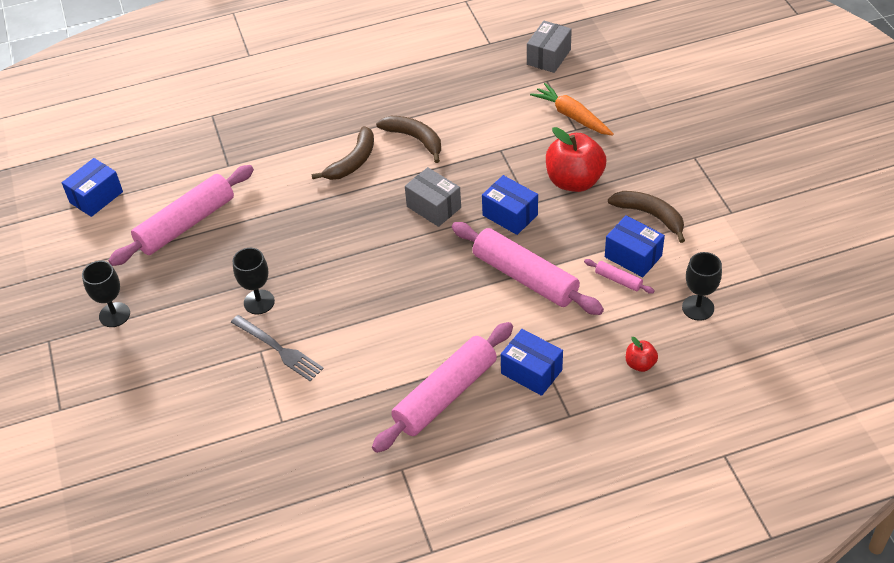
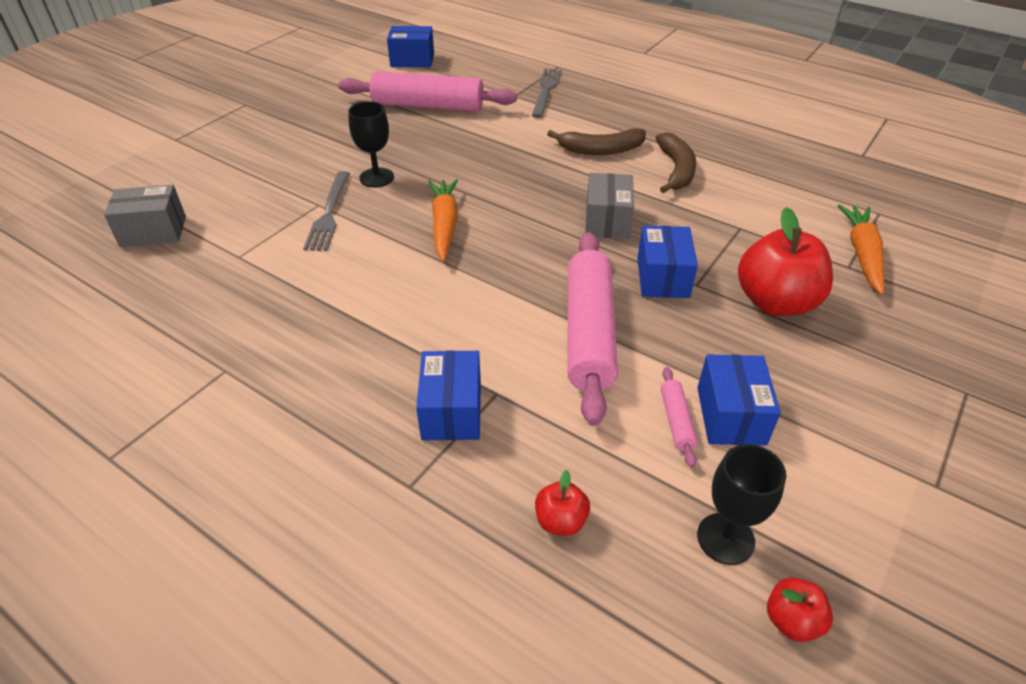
camera: 50 degrees right, 5 degrees down
black goblet [82,261,130,327] -> none
pink rolling pin [372,322,513,453] -> none
grey box [527,21,572,73] -> grey box moved to [104,185,186,247]
brown banana [608,191,685,243] -> none
none -> orange carrot [428,179,458,262]
none -> grey fork [532,68,562,118]
none -> red apple [767,578,833,642]

